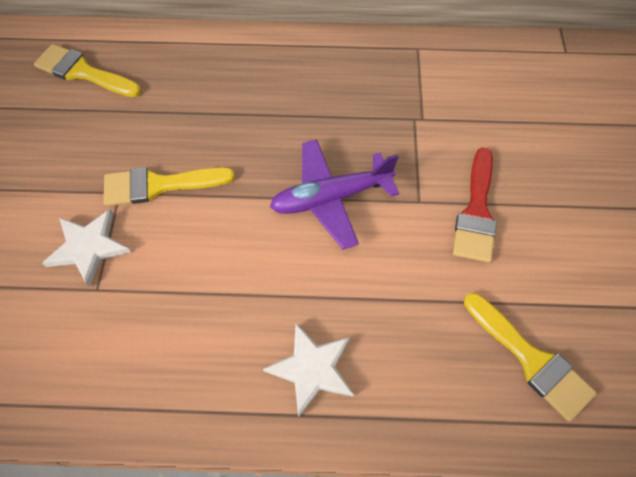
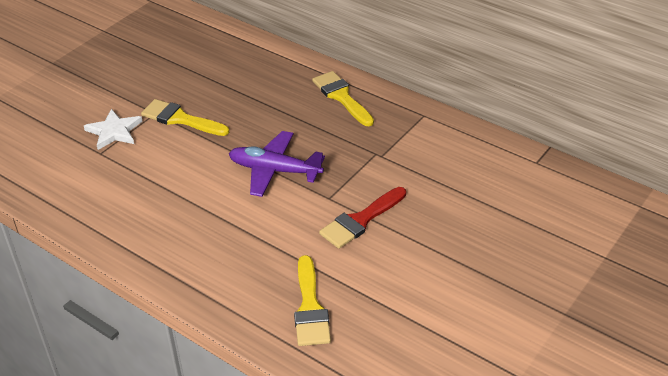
camera: 35 degrees right, 20 degrees down
yellow brush [34,44,141,97] -> yellow brush moved to [312,71,374,126]
white star [263,323,354,418] -> none

